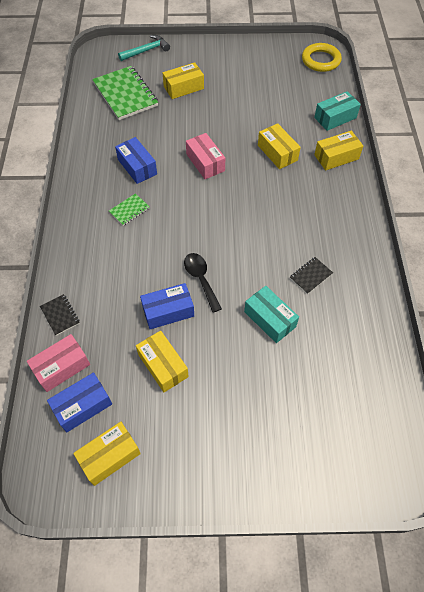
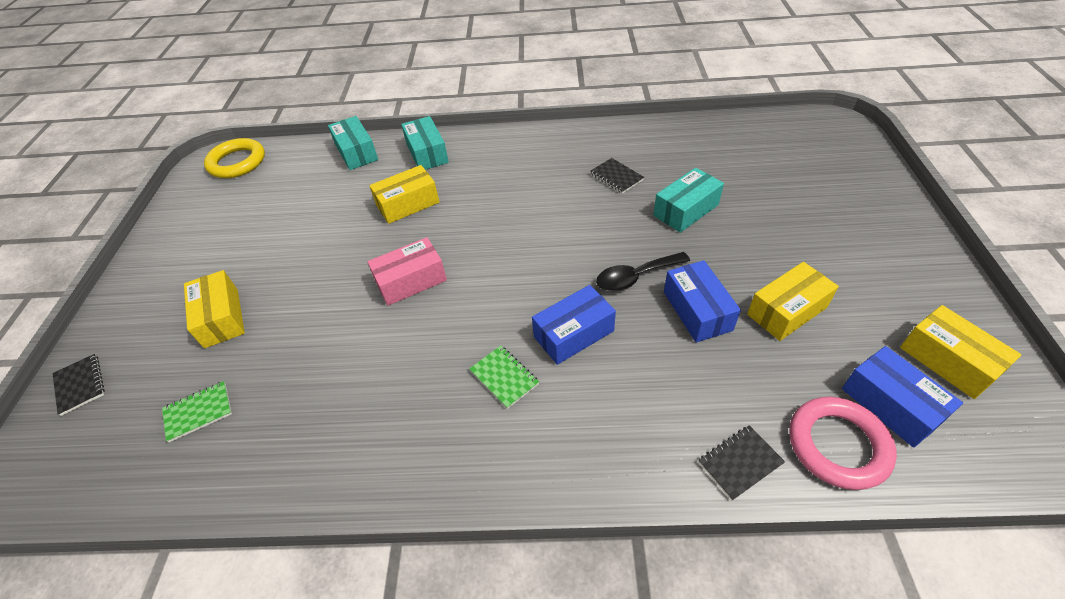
camera: 85 degrees left, 10 degrees down
pink box [27,334,90,392] -> pink ring [789,397,897,490]
green notebook [92,66,158,120] -> green notebook [162,381,232,442], size x0.46
blue box [115,137,157,184] -> blue box moved to [532,285,616,365]
turquoise hammer [118,35,170,61] -> black notebook [53,354,105,416]
yellow box [314,131,363,170] -> turquoise box [401,116,449,170]

